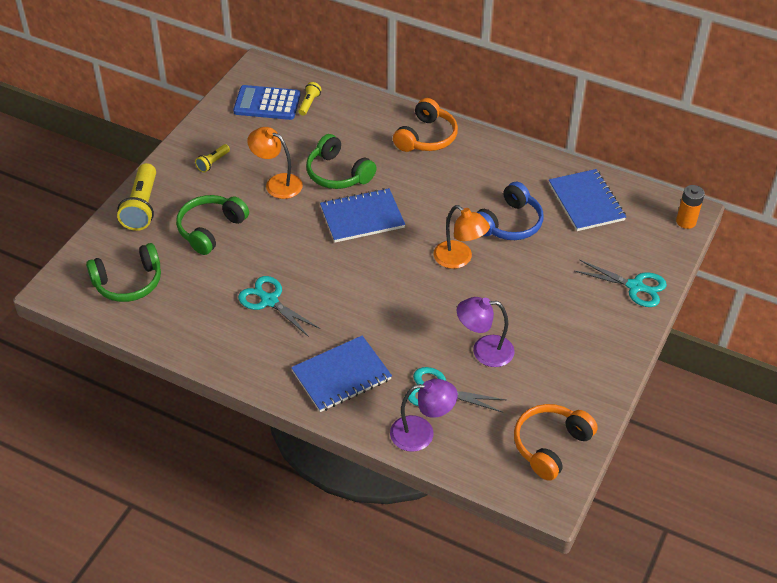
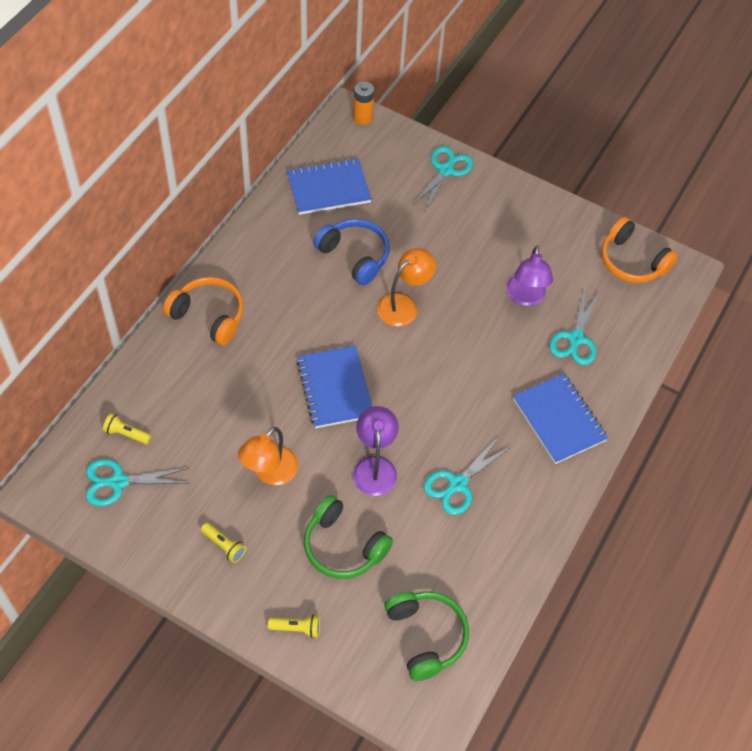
camera: 90 degrees left, 10 degrees up
yellow flashlight [117,163,156,231] -> yellow flashlight [268,615,320,638], size x0.51
blue calculator [233,85,300,120] -> turquoise scissors [86,459,189,506]
green headphones [306,134,377,189] -> none
purple lamp [390,379,458,452] -> purple lamp moved to [353,406,399,496]

